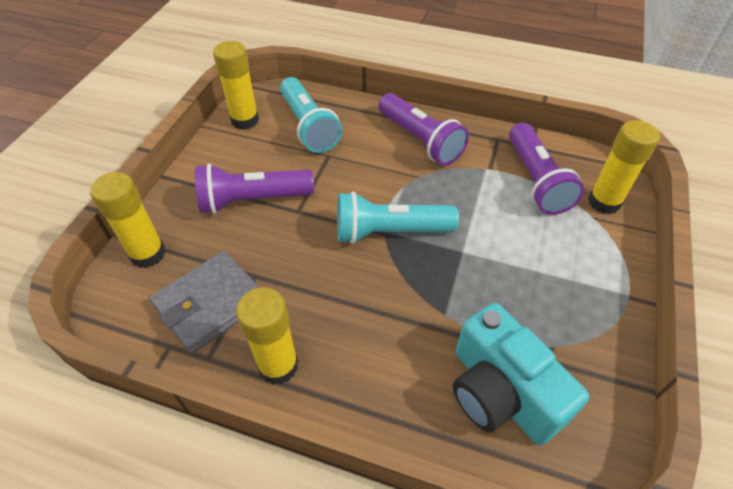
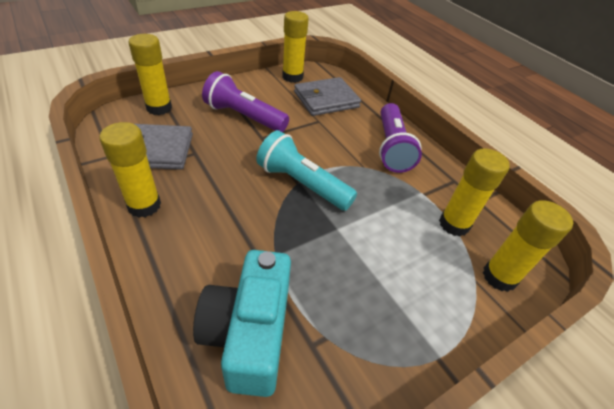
camera: 35 degrees right, 5 degrees down
turquoise flashlight [280,77,342,153] -> grey wallet [294,77,361,116]
purple flashlight [509,123,584,215] -> yellow glue stick [439,148,510,236]

